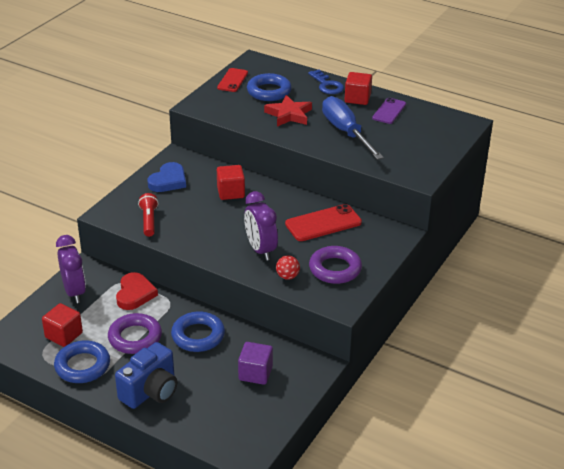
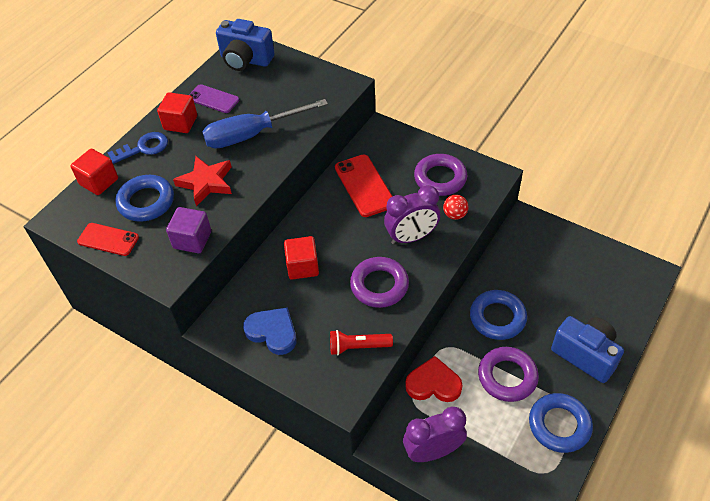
camera: 85 degrees left, 15 degrees up
red cube [42,303,83,347] -> red cube moved to [70,149,118,195]
purple cube [238,342,273,385] -> purple cube moved to [166,207,211,253]
none -> blue camera [216,19,275,71]
none -> purple ring [350,257,409,308]

